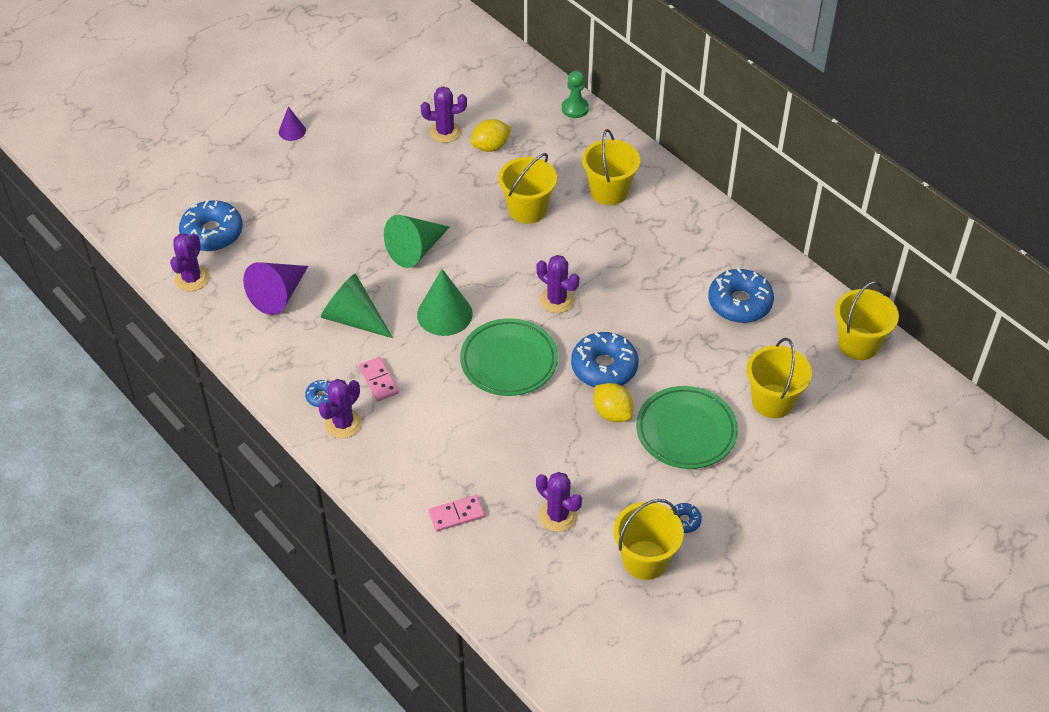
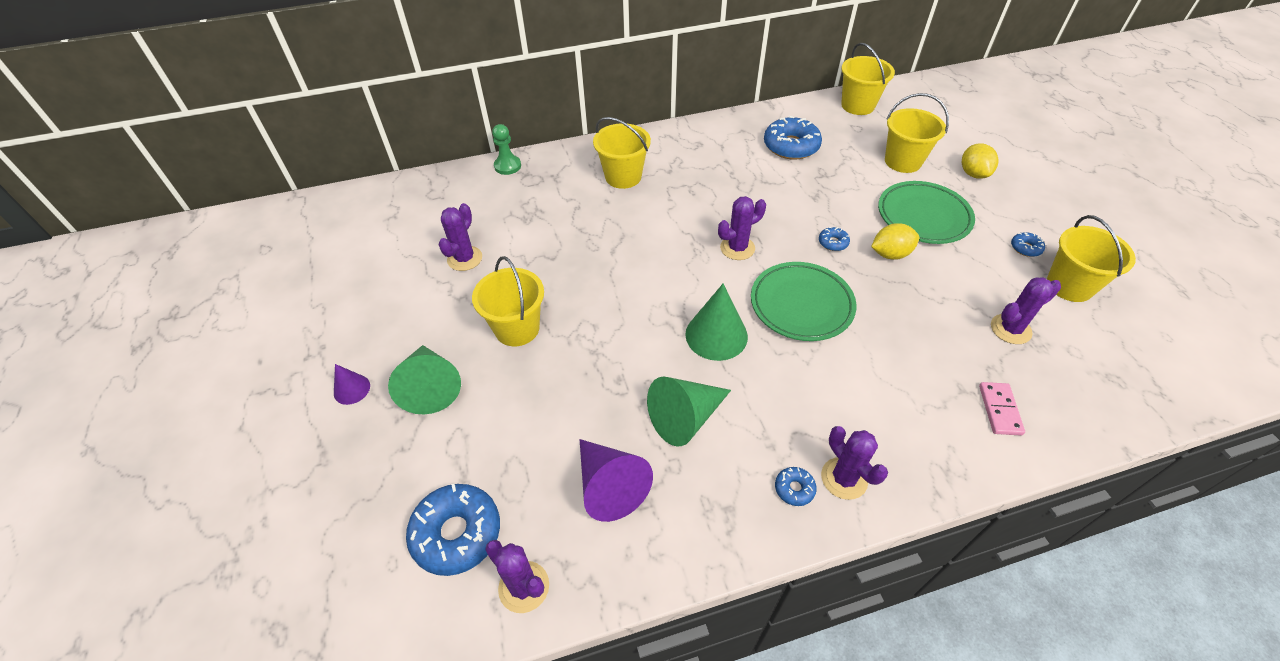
camera: 65 degrees left, 0 degrees up
pink domino [359,357,399,401] -> none
green cone [384,215,449,268] -> green cone moved to [388,345,461,414]
yellow lemon [470,119,511,152] -> yellow lemon moved to [962,143,999,179]
yellow bucket [498,153,557,224] -> yellow bucket moved to [472,256,544,346]
blue donut [571,332,638,387] -> blue donut [819,227,850,251], size x0.46

